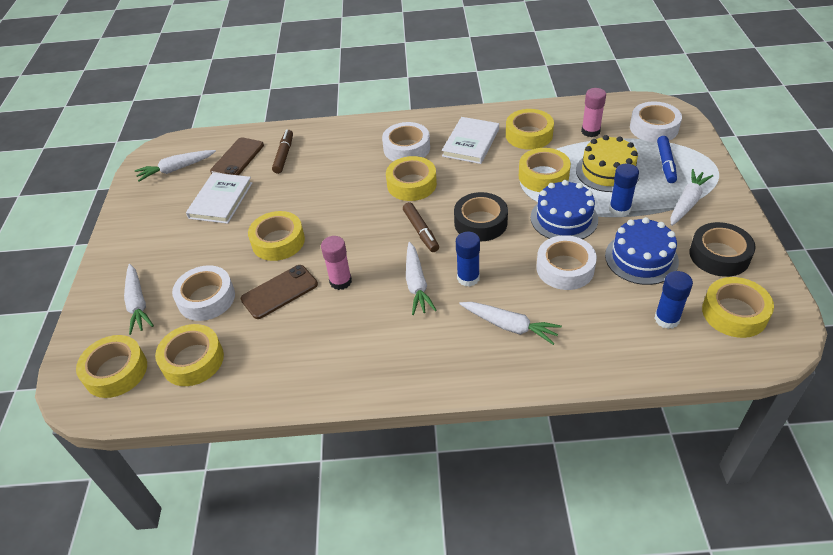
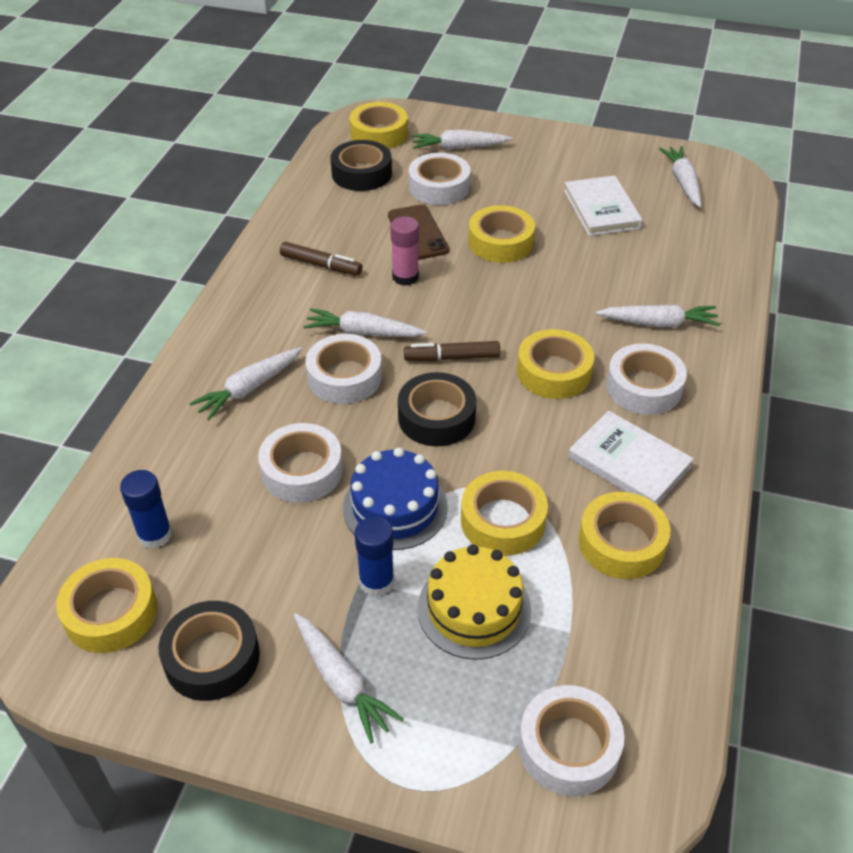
camera: 105 degrees right, 0 degrees up
yellow tape [155,324,224,386] -> black tape [330,140,392,191]
white book [186,173,252,224] -> white book turned 45 degrees clockwise [564,175,643,236]
brown phone [210,137,264,175] -> none
brown marker [272,130,293,174] -> brown marker moved to [280,242,362,275]
blue glue stick [456,232,480,287] -> white tape [306,334,382,404]
pink glue stick [581,88,606,137] -> none
blue cake [605,217,679,285] -> none
blue marker [657,136,677,183] -> none
none -> white carrot [596,304,720,327]

